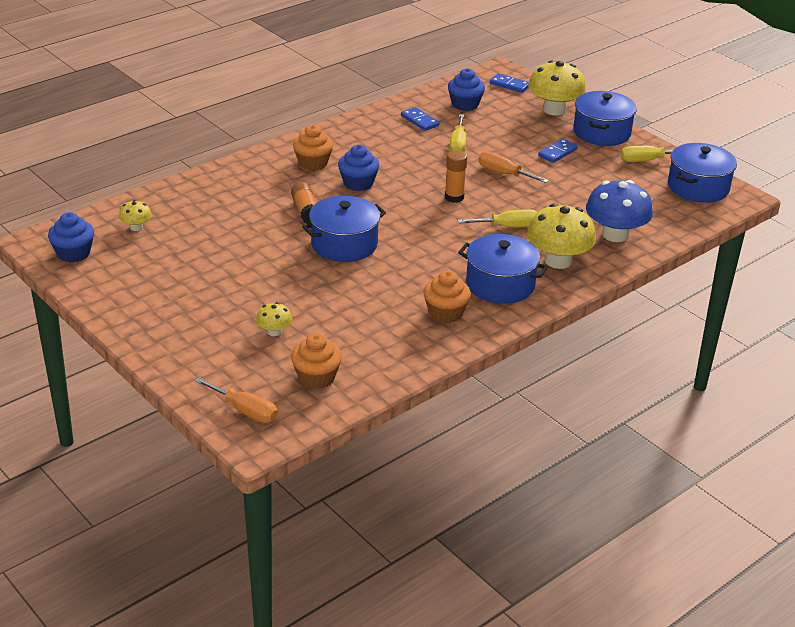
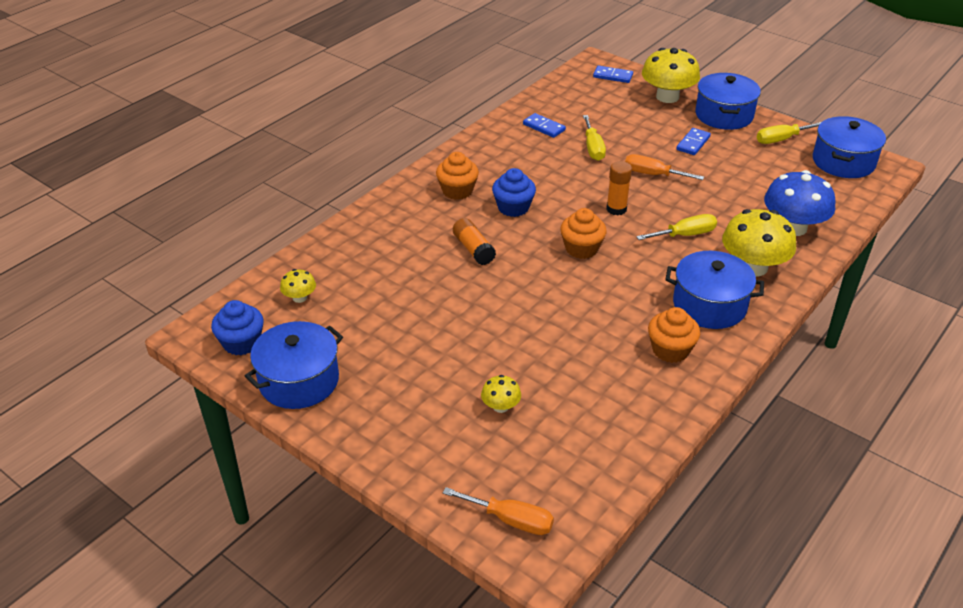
camera: 10 degrees left, 5 degrees up
orange cupcake [291,333,342,389] -> orange cupcake moved to [560,208,607,259]
blue pot [303,196,386,262] -> blue pot moved to [245,321,343,409]
blue cupcake [448,68,485,111] -> none

